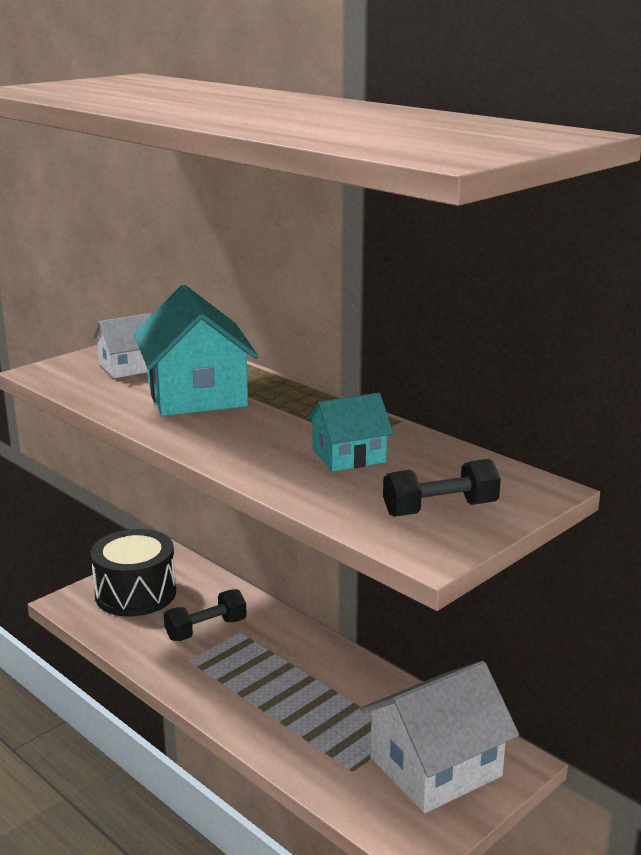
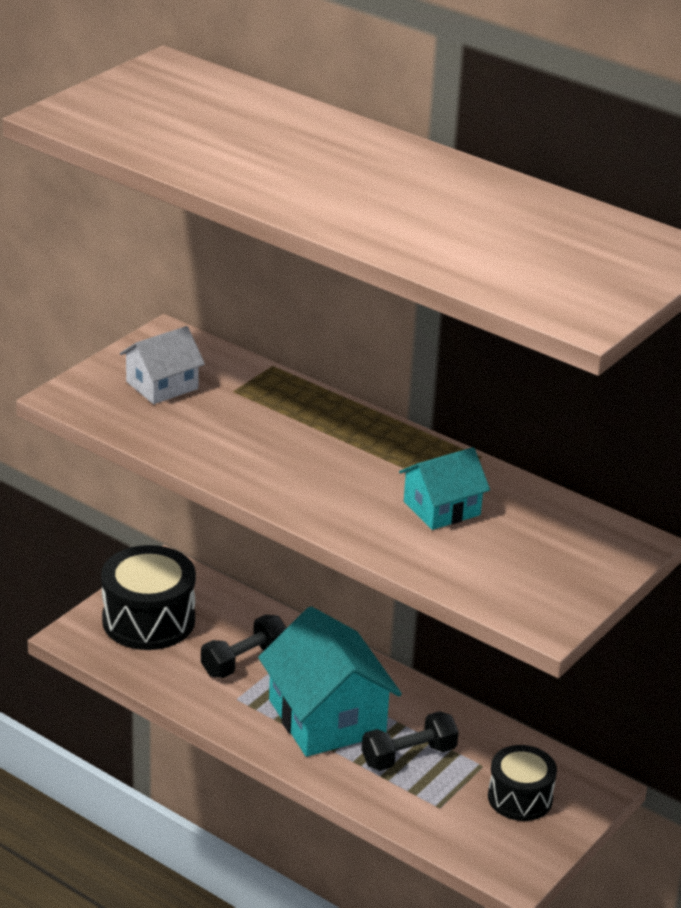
camera: 10 degrees left, 10 degrees up
turquoise house [134,285,259,416] -> turquoise house moved to [258,606,402,757]
white house [360,661,519,813] -> black drum [488,745,557,821]
black dumbbell [383,459,501,517] -> black dumbbell moved to [362,711,459,771]

